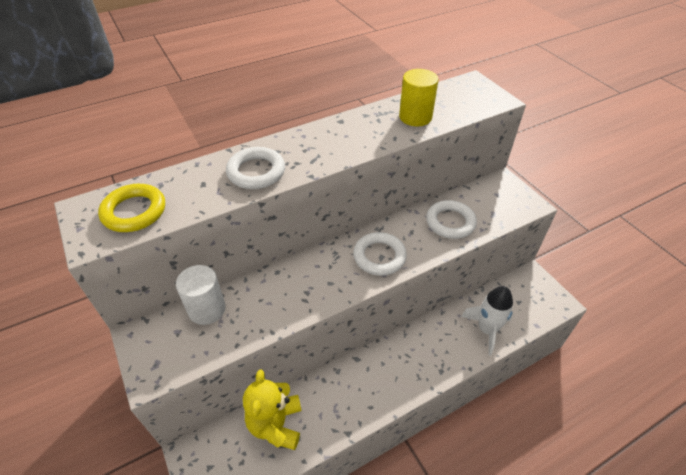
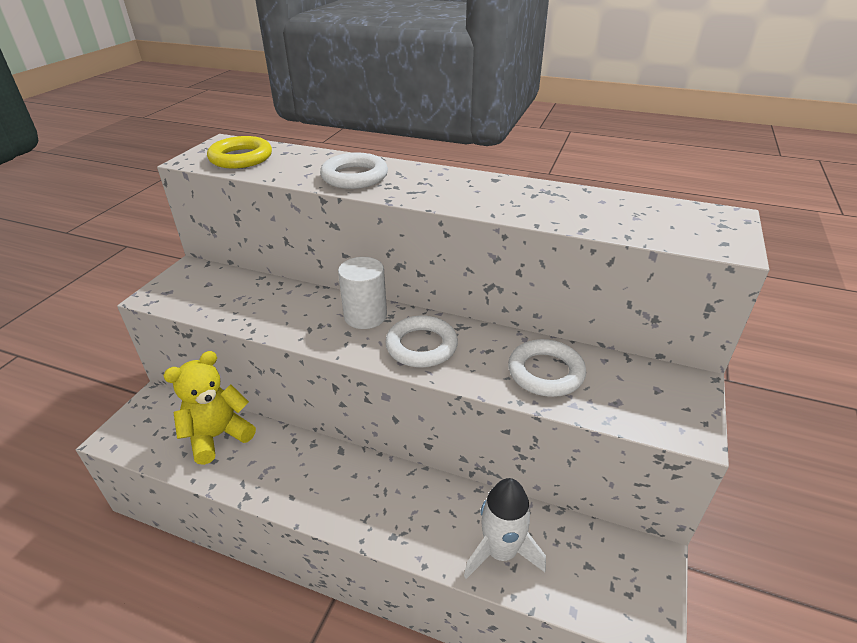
camera: 50 degrees right, 10 degrees down
white cylinder [176,265,226,325] -> white cylinder moved to [338,257,387,329]
yellow cylinder [399,69,438,126] -> none

